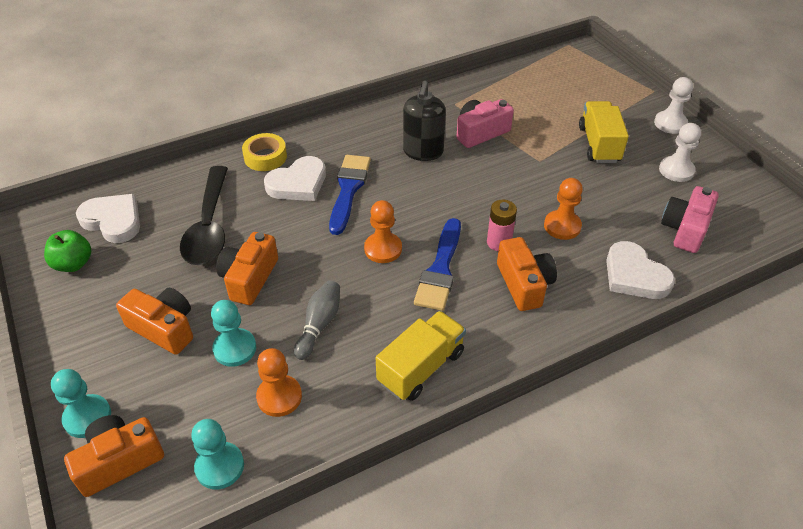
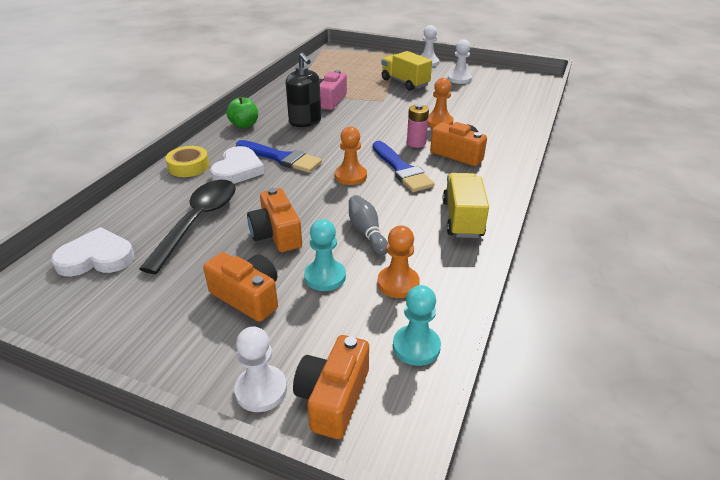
camera: 40 degrees left, 10 degrees down
green apple [44,230,91,272] -> green apple moved to [226,97,258,128]
turquoise pawn [51,369,111,438] -> white pawn [234,327,287,412]
orange camera [116,288,193,355] -> orange camera turned 45 degrees clockwise [203,252,278,322]
black spoon [180,166,228,265] -> black spoon turned 120 degrees counterclockwise [139,180,236,274]
blue brush [329,155,371,235] -> blue brush turned 150 degrees clockwise [236,140,322,173]
white heart [606,241,675,299] -> none
pink camera [661,186,719,253] -> none

